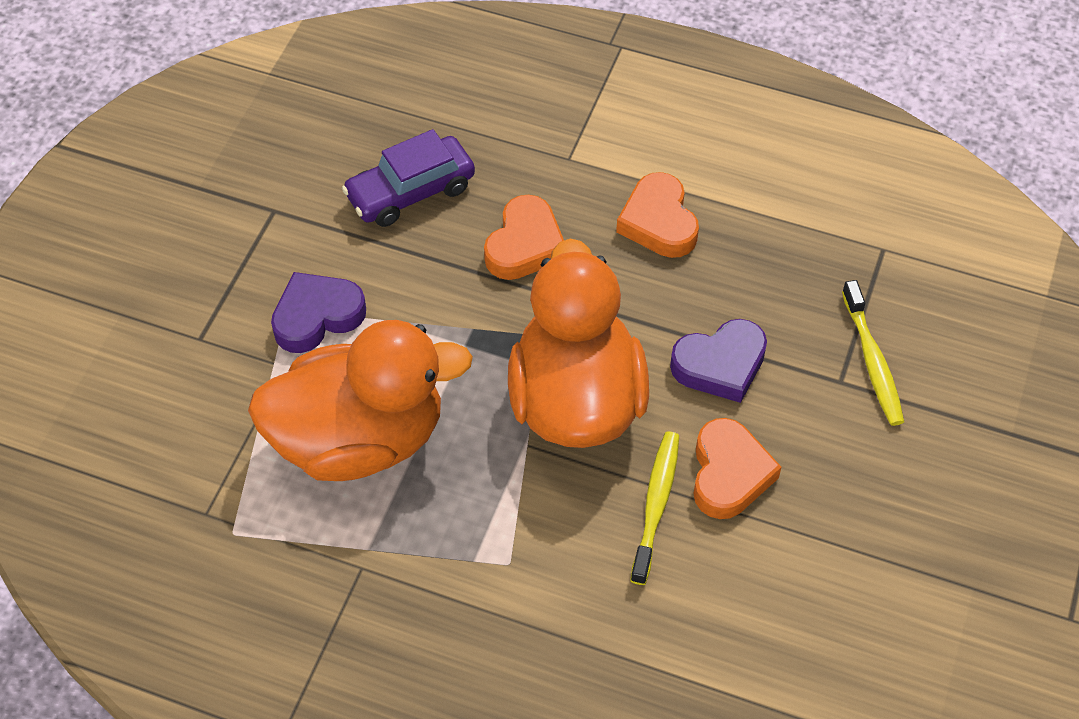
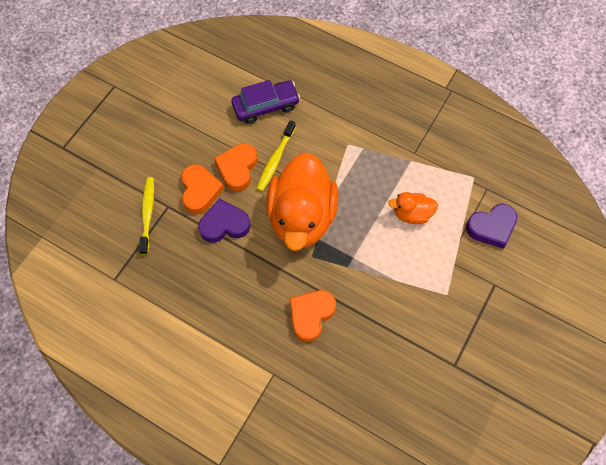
camera: 170 degrees left, 10 degrees up
orange duck [248,320,473,481] -> orange duck [388,192,438,224], size x0.46
purple heart [271,272,366,353] -> purple heart moved to [466,204,517,249]
purple car [342,129,475,227] -> purple car moved to [231,80,300,124]
orange heart [616,172,699,258] -> orange heart moved to [181,164,224,214]

